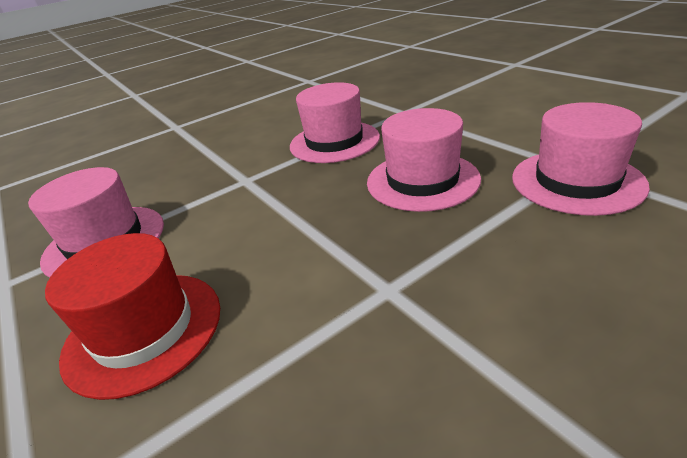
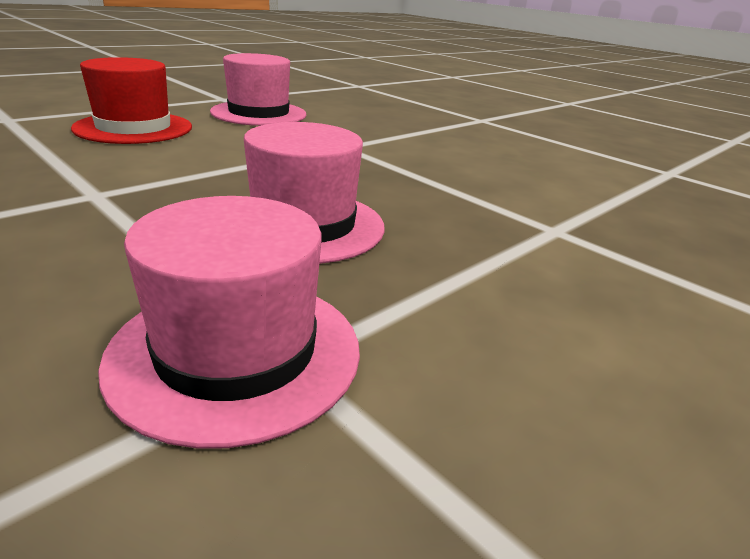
camera: 75 degrees right, 5 degrees down
pink hat [290,82,380,163] -> none

